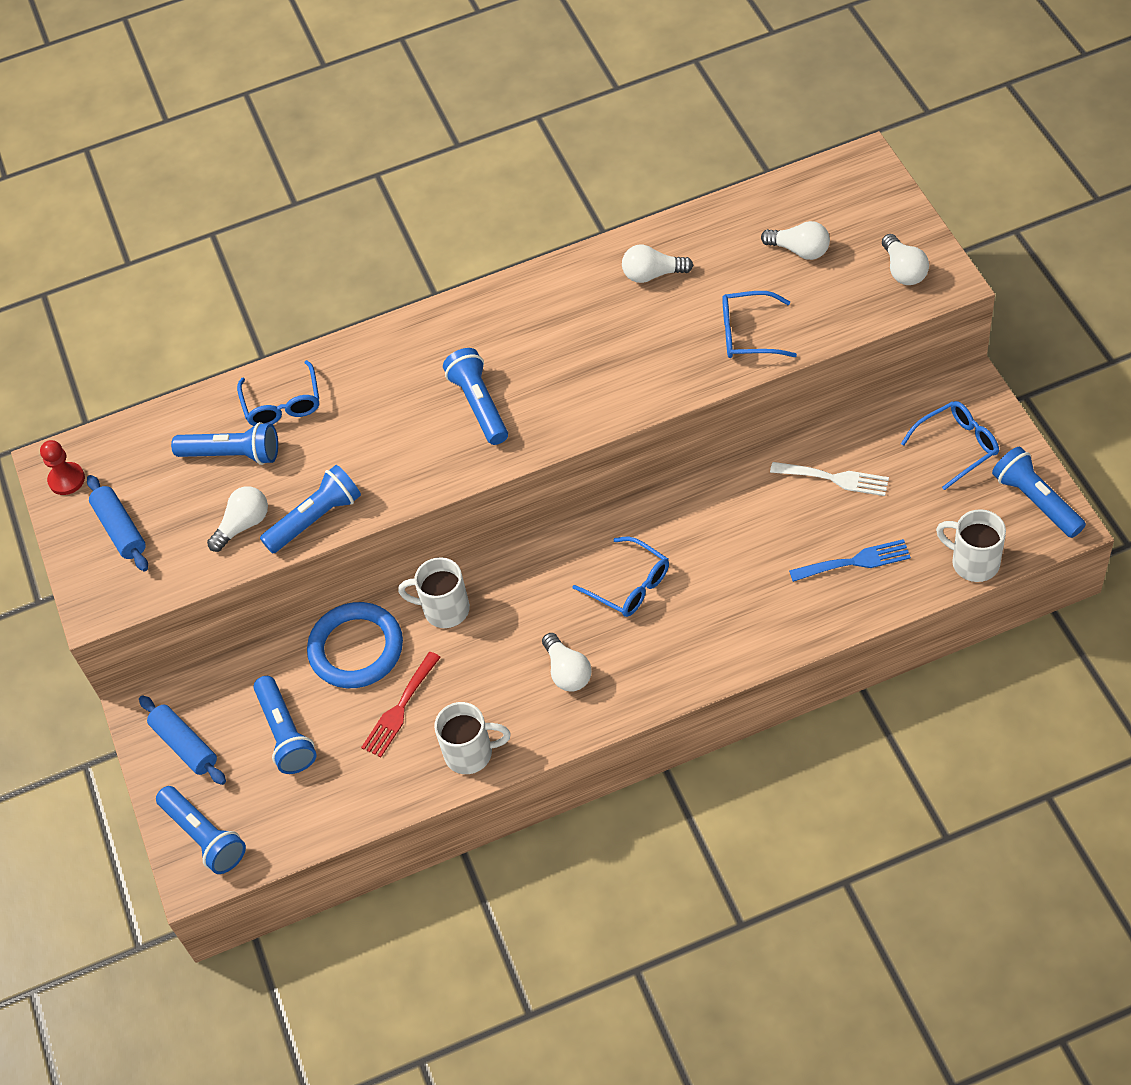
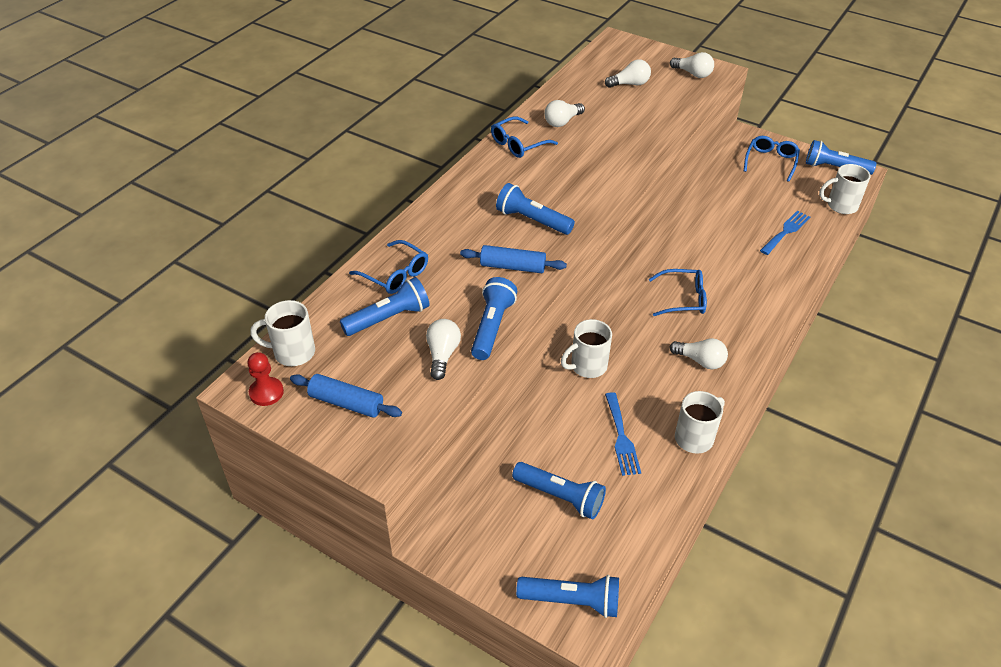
camera: 45 degrees left, 10 degrees down
blue rolling pin [139,695,226,785] -> blue rolling pin moved to [460,245,567,273]
blue ring [307,602,403,688] -> none
red fork [361,652,441,757] -> blue fork [605,392,641,476]
blue glasses [722,291,797,358] -> blue glasses moved to [491,116,558,158]
white fork [770,462,889,496] -> none
none -> white mug [250,300,315,366]

